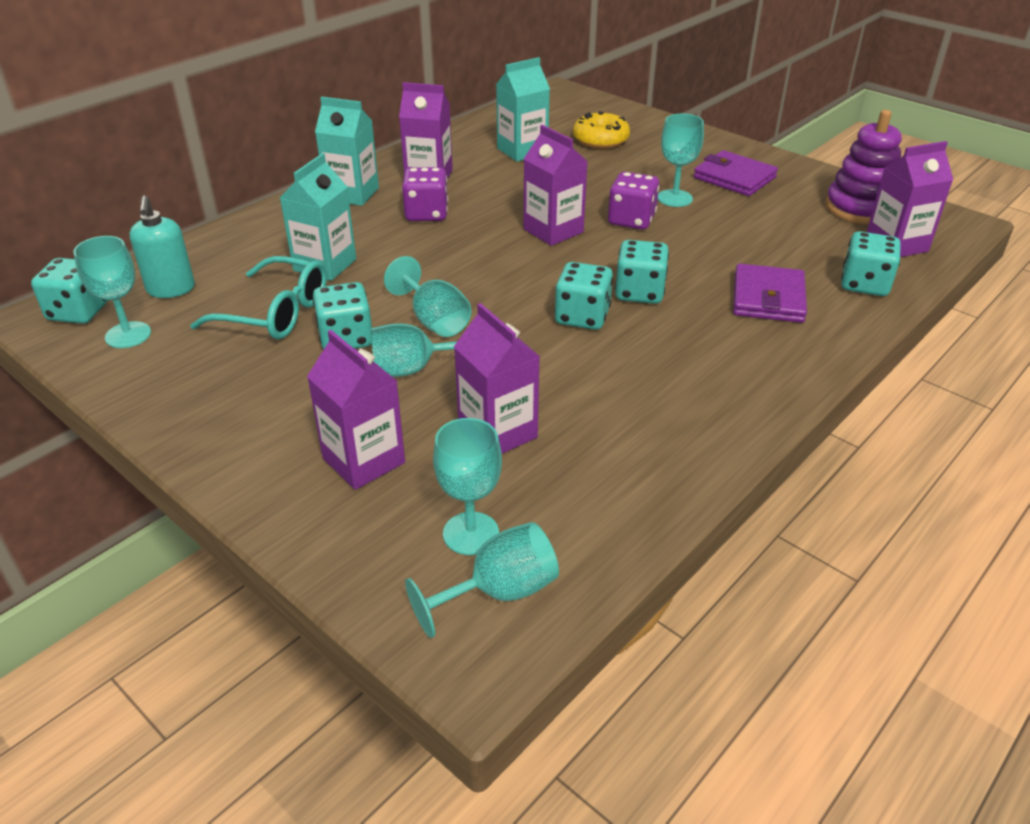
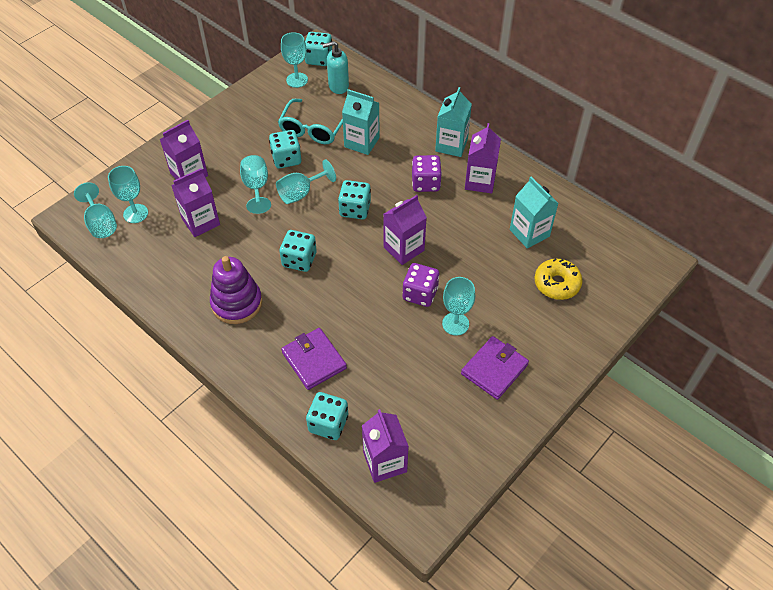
camera: 90 degrees right, 15 degrees up
turquoise dice [615,240,669,304] -> turquoise dice moved to [338,180,371,219]
purple wallet [733,263,807,323] -> purple wallet turned 45 degrees clockwise [281,328,347,390]
purple stacking toy [825,110,902,224] -> purple stacking toy moved to [210,256,262,324]

